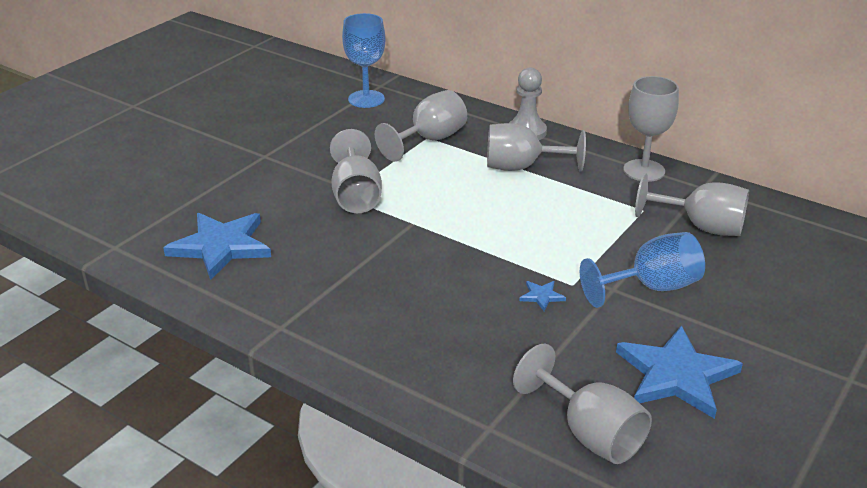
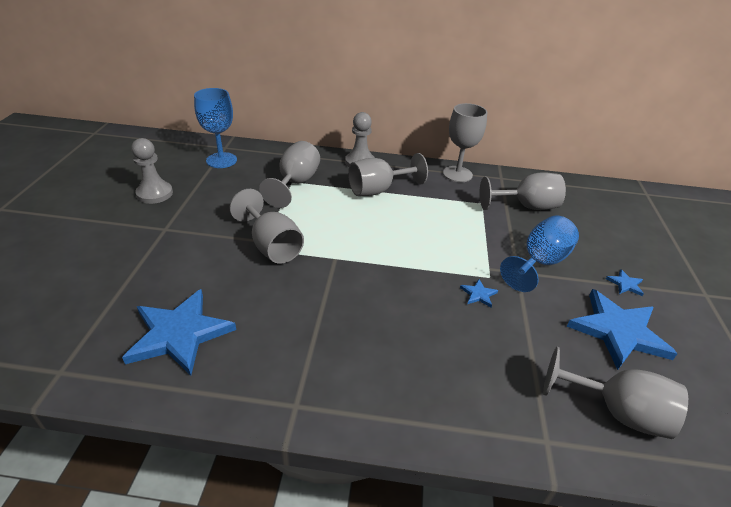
camera: 30 degrees left, 5 degrees up
none -> grey pawn [131,138,173,204]
none -> blue star [606,269,644,296]

